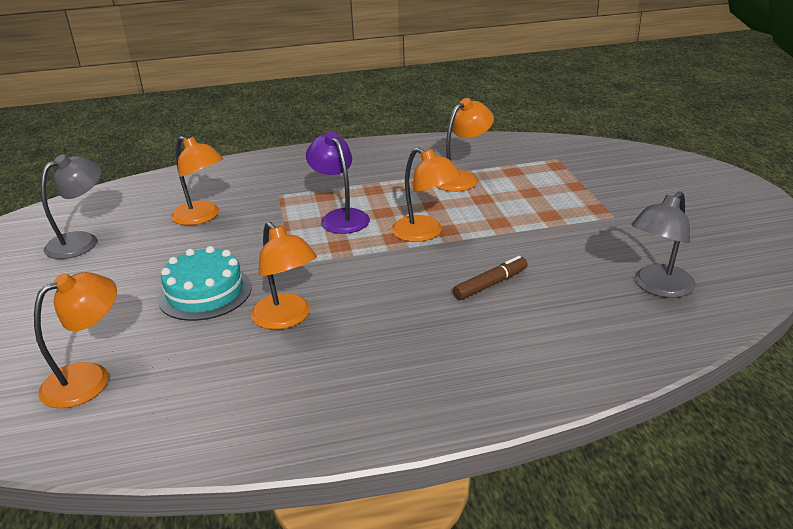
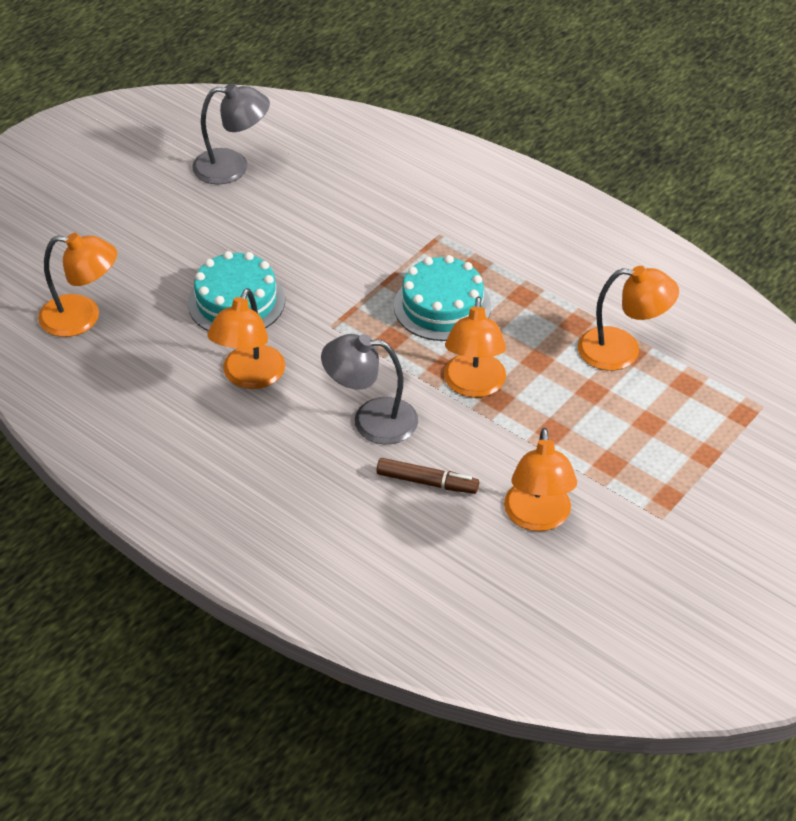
camera: 50 degrees right, 15 degrees up
orange lamp [171,136,223,225] -> orange lamp moved to [504,428,577,531]
purple lamp [306,132,370,234] -> turquoise cake [394,255,491,341]
grey lamp [631,191,696,298] -> grey lamp moved to [321,334,418,444]

